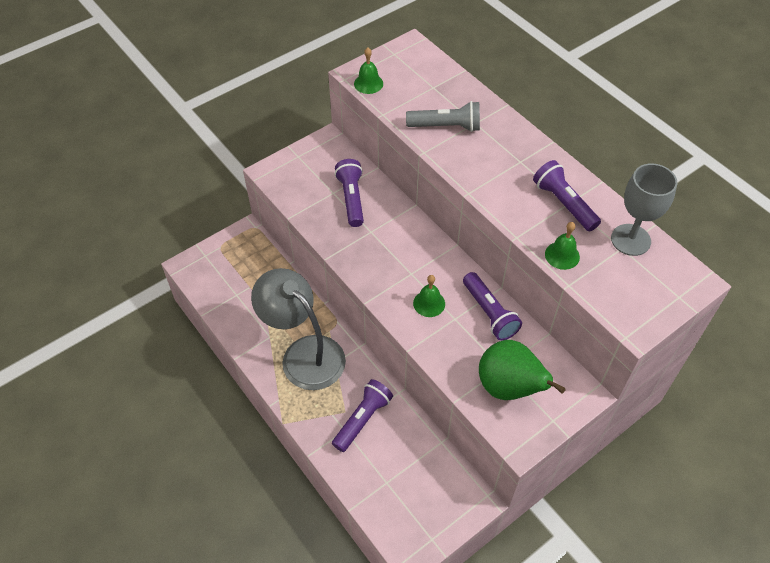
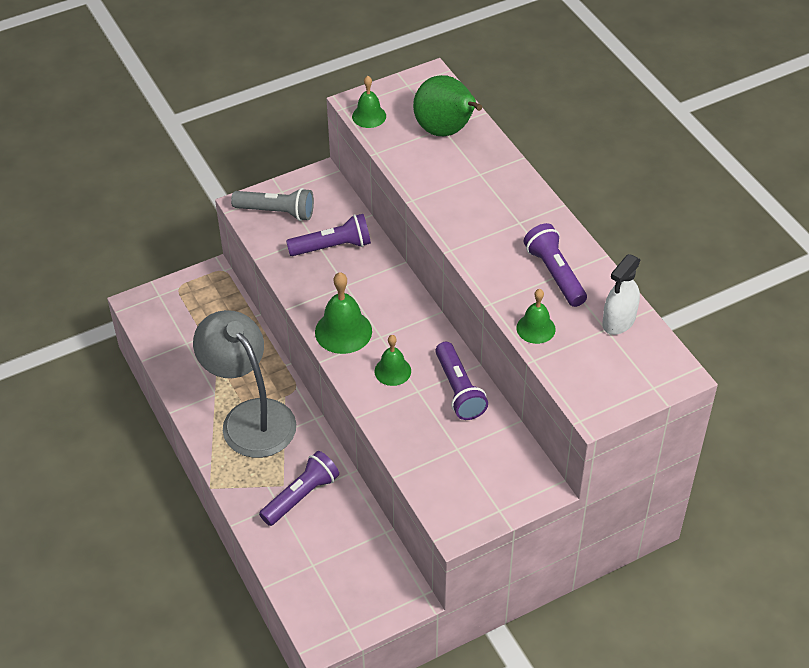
camera: 10 degrees right, 5 degrees down
purple flashlight [335,159,364,227] -> purple flashlight turned 75 degrees clockwise [286,214,371,256]
grey flashlight [406,101,480,132] -> grey flashlight moved to [231,188,314,221]
green pear [479,340,566,400] -> green pear moved to [413,75,482,136]
grey goblet [611,163,677,256] -> white spray bottle [602,254,641,335]
none -> green bell [315,272,372,354]

